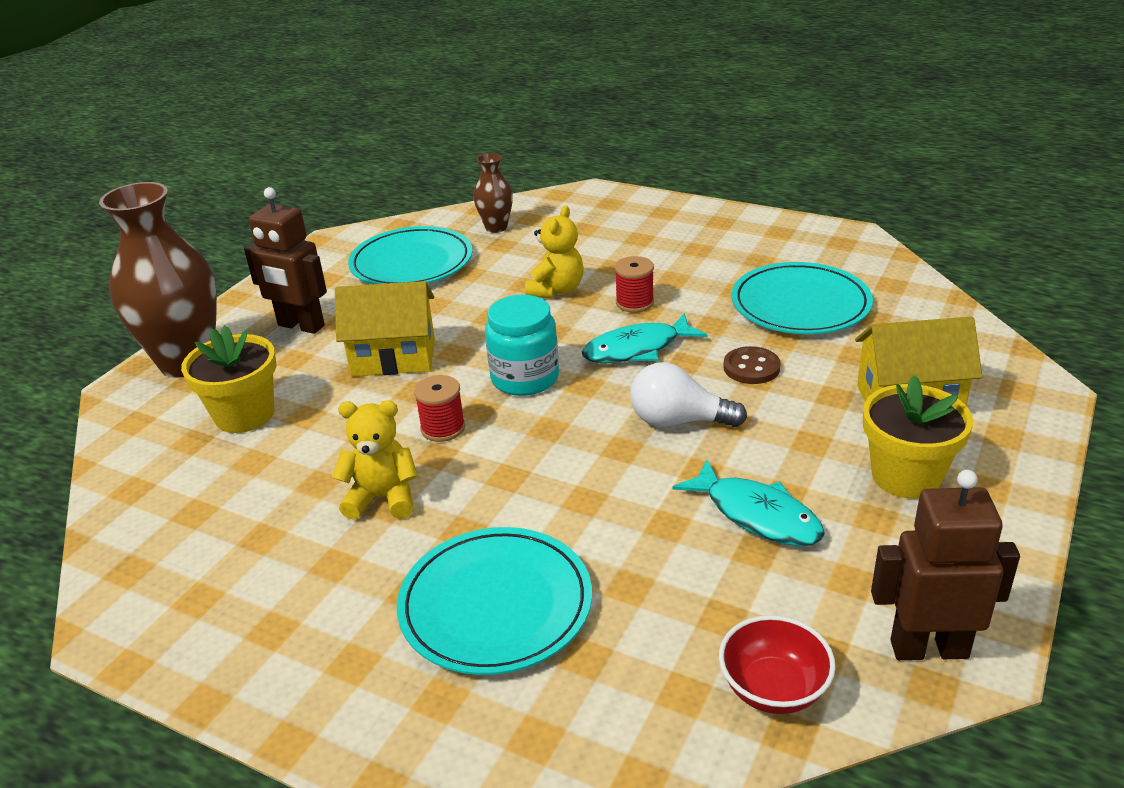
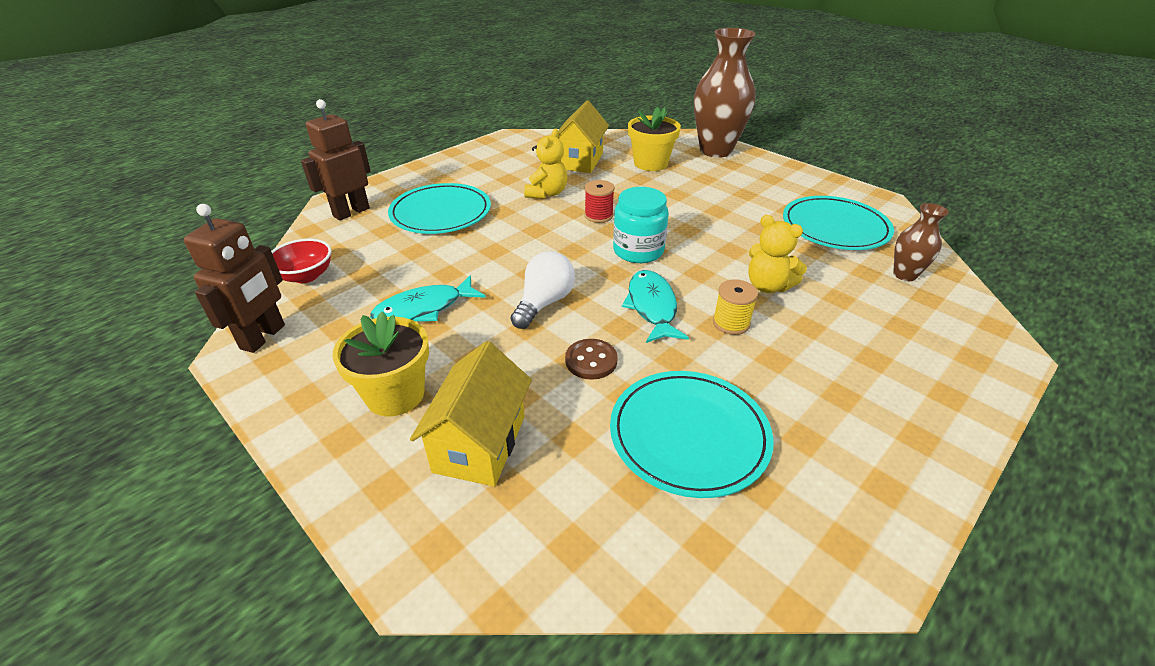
camera: 105 degrees right, 5 degrees up
brown robot [244,187,327,334] -> brown robot moved to [301,99,371,221]
yellow house [335,281,435,376] -> yellow house moved to [558,101,609,173]
red spool [615,256,654,313] -> yellow spool [713,279,758,335]

